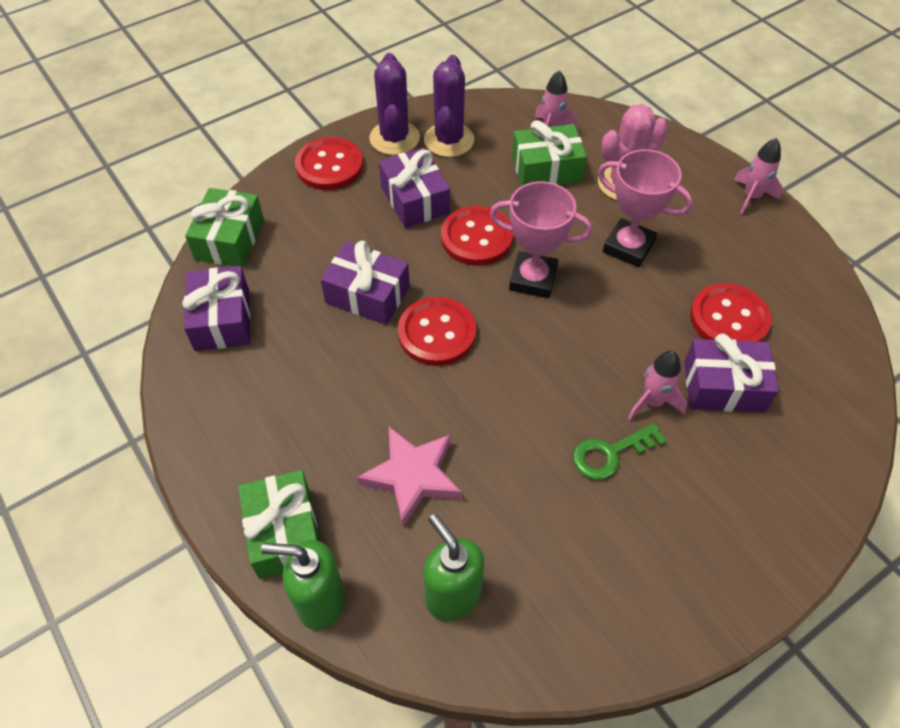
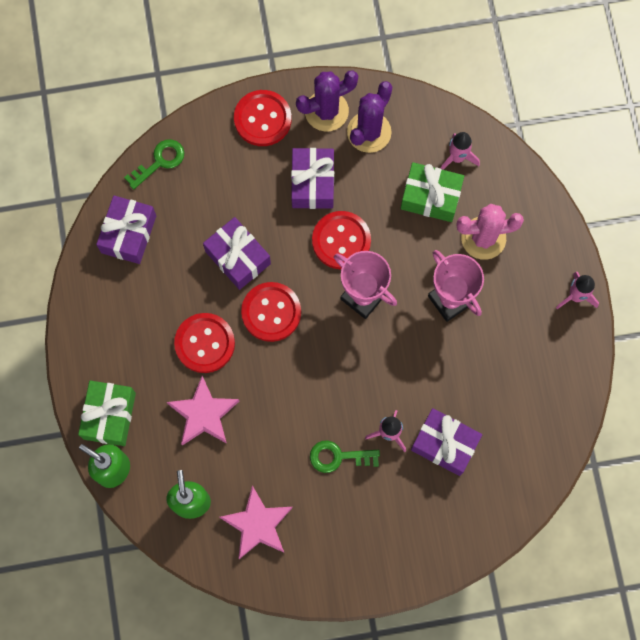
camera: 25 degrees right, 20 degrees up
green gift [185,188,264,268] -> green key [124,139,184,190]
purple cactus [369,53,420,155] -> purple cactus turned 45 degrees clockwise [296,70,358,131]
red button [690,283,772,342] -> red button moved to [174,313,235,373]
none -> pink star [220,485,293,559]

